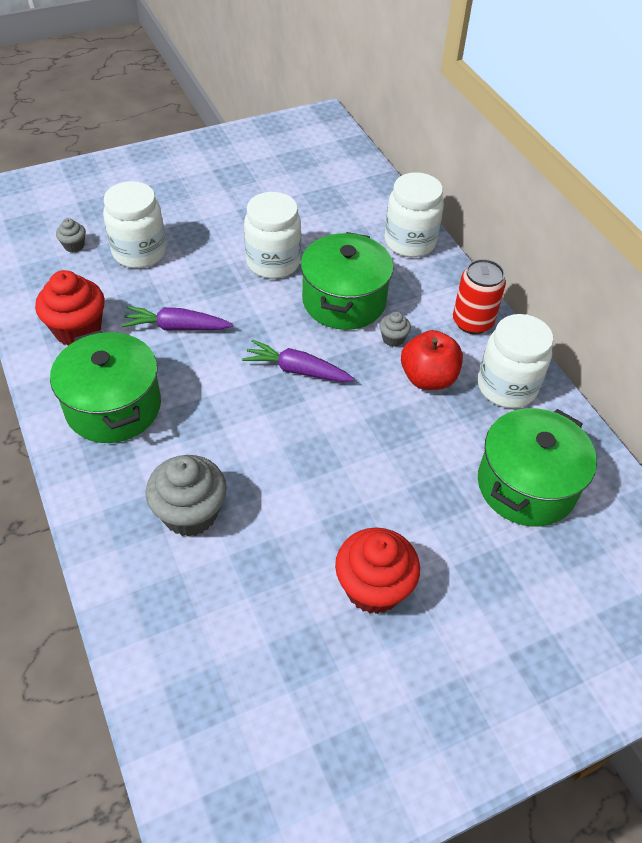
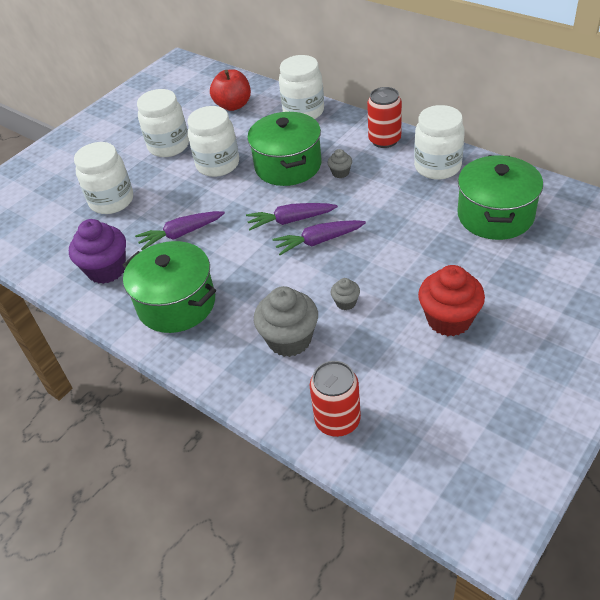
camera: 20 degrees left, 5 degrees down
red cupcake [35,270,105,346] -> purple cupcake [69,219,126,284]
grey cupcake [56,218,86,252] -> grey cupcake moved to [331,278,360,310]
red apple [401,330,463,390] -> red apple moved to [210,70,251,111]
none -> white jar [137,89,189,157]
none -> purple carrot [273,220,366,255]
none -> red can [310,361,361,437]

